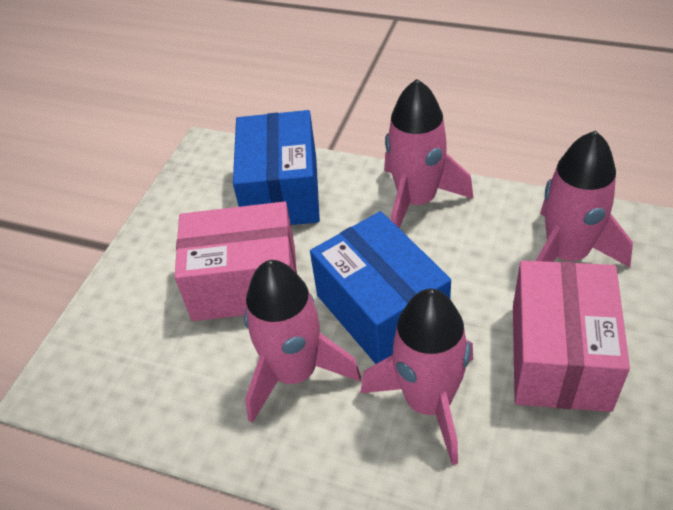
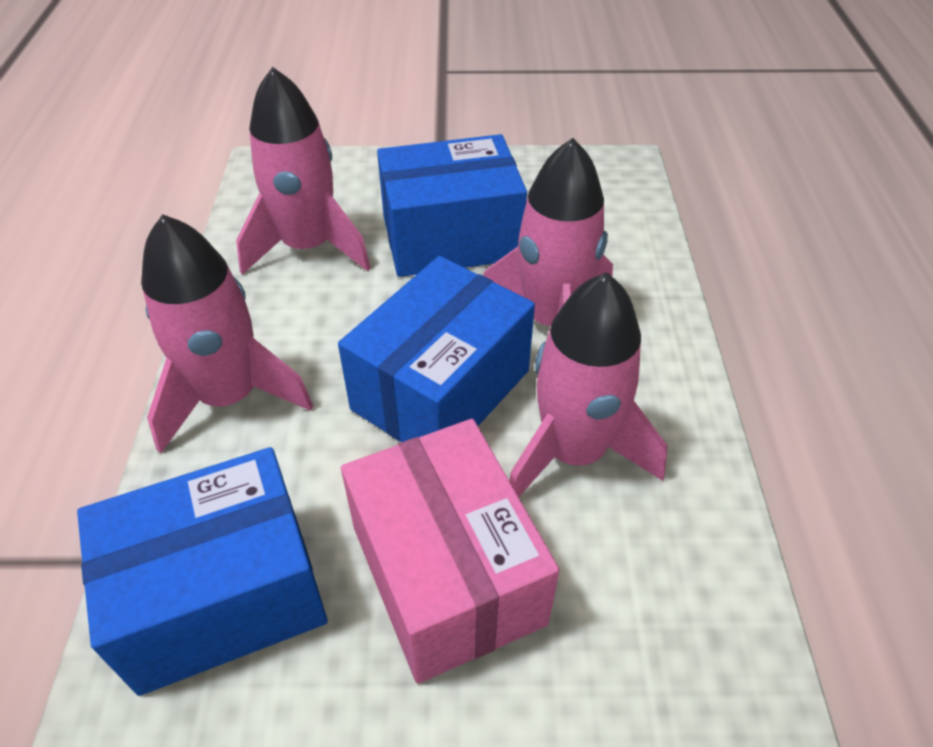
camera: 115 degrees left, 0 degrees up
pink box [513,260,630,412] -> blue box [377,134,527,277]

